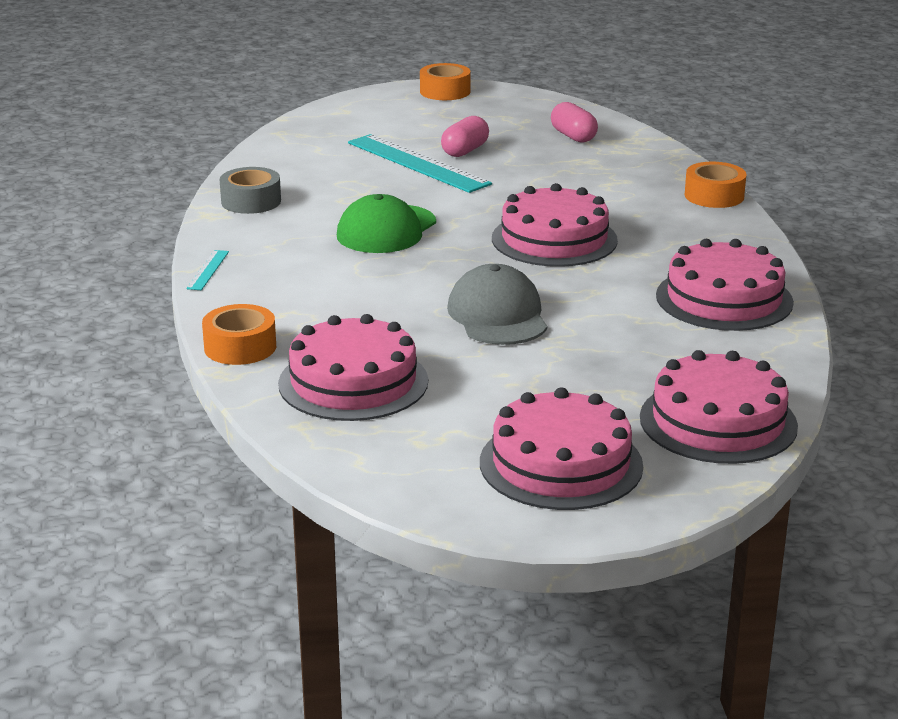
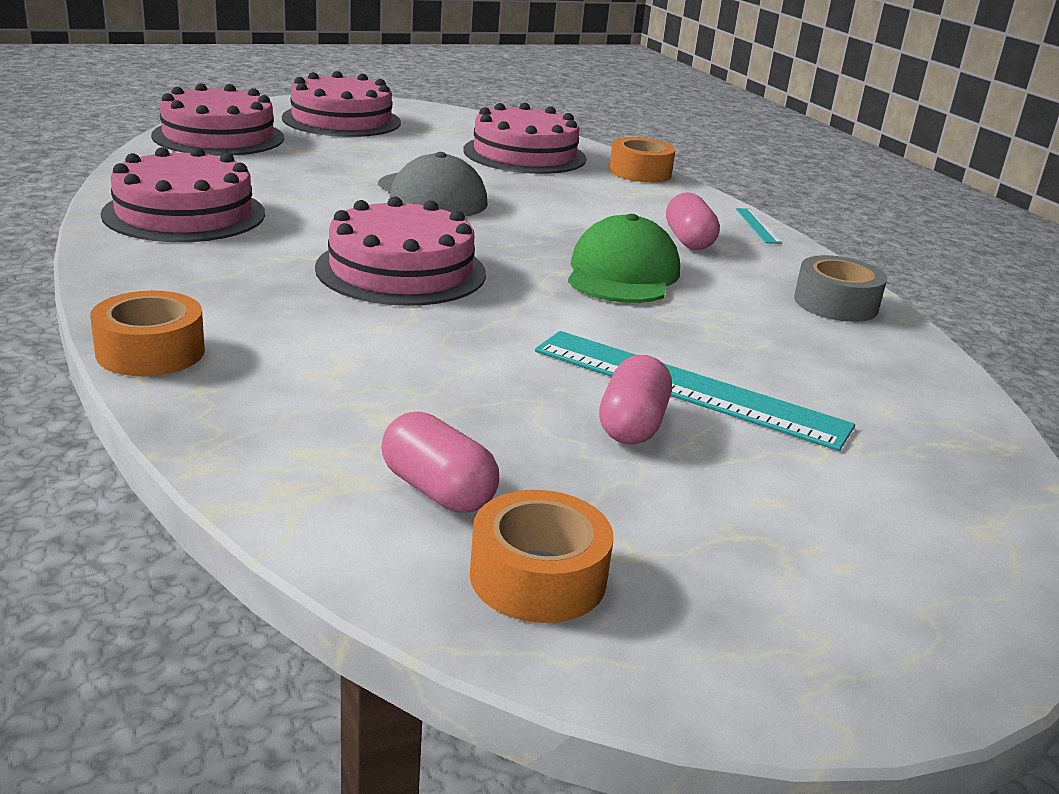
camera: 160 degrees right, 0 degrees up
orange tape [420,63,471,100] -> orange tape moved to [470,490,614,623]
none -> pink capsule [666,192,720,250]

